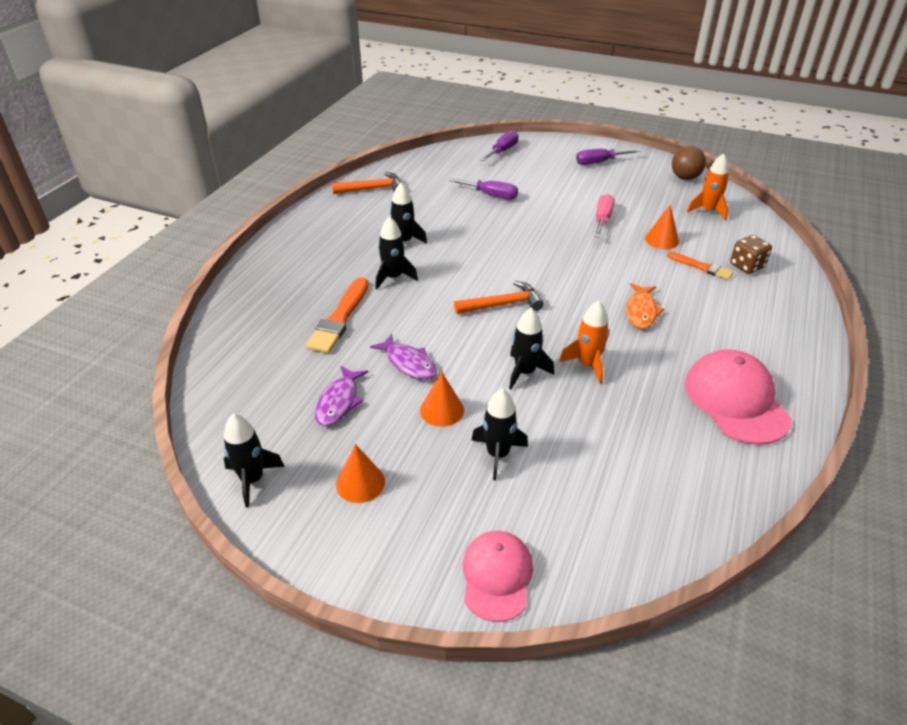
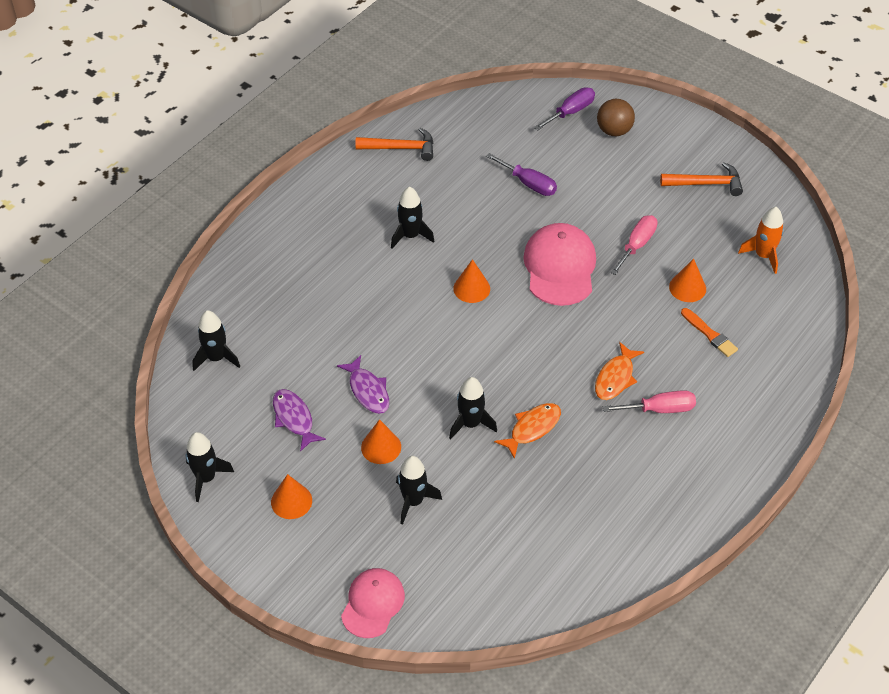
camera: 15 degrees right, 10 degrees up
orange brush [306,277,369,353] -> none
purple fish [315,366,368,426] -> purple fish turned 120 degrees clockwise [273,389,326,452]
black rocket [375,216,418,289] -> black rocket moved to [192,310,240,371]
orange hammer [454,281,544,314] -> orange hammer moved to [660,162,743,196]
orange rocket [559,300,609,384] -> orange fish [494,403,561,459]
purple screwdriver [576,149,641,165] -> none
brown ball [672,146,706,180] -> brown ball moved to [597,99,635,137]
pink cap [685,349,792,445] -> pink cap moved to [523,223,596,306]
brown dice [730,235,772,274] -> none
none -> orange cone [453,259,490,303]
none -> pink screwdriver [603,390,696,413]

